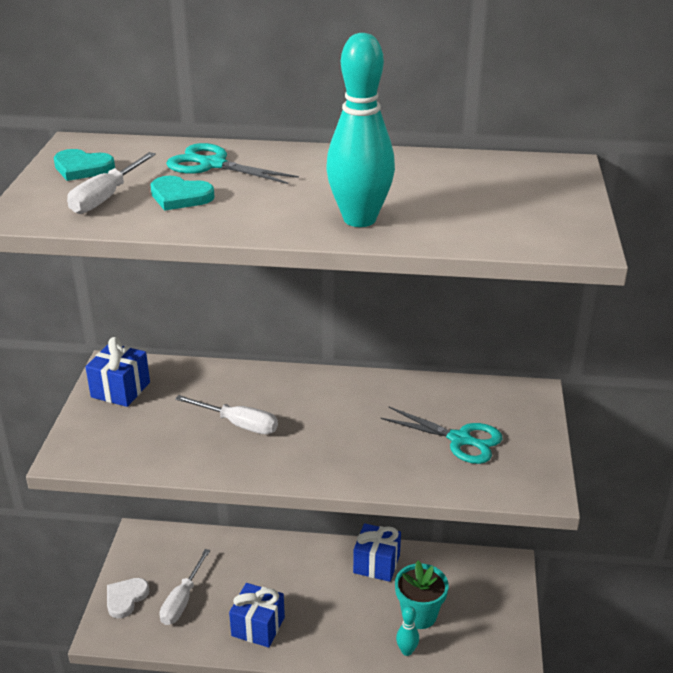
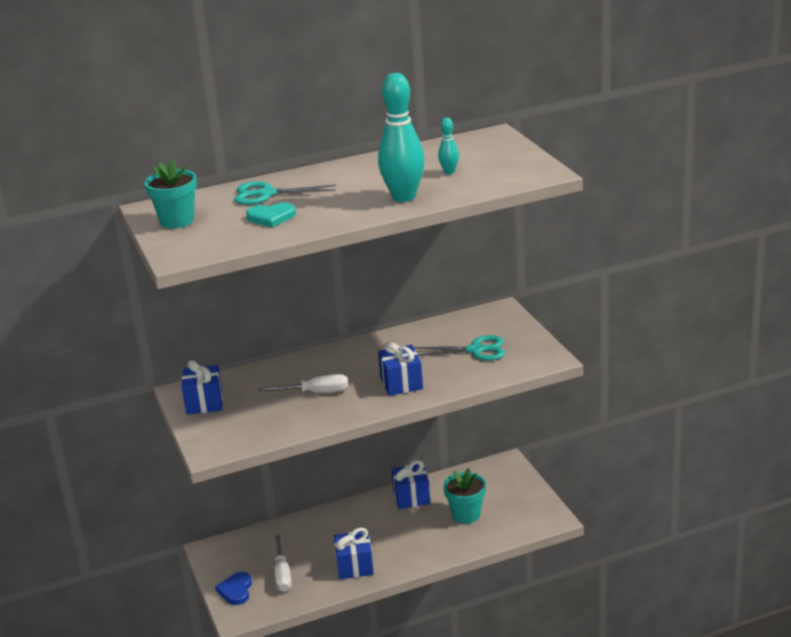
camera: 25 degrees left, 5 degrees down
turquoise heart [54,149,115,181] -> turquoise flower pot [144,159,197,228]
white screwdriver [67,152,156,214] -> none
white heart [107,578,149,618] -> blue heart [215,572,252,605]
turquoise bowling pin [396,606,419,656] -> turquoise bowling pin moved to [438,117,459,174]
none -> blue gift [378,341,423,396]

